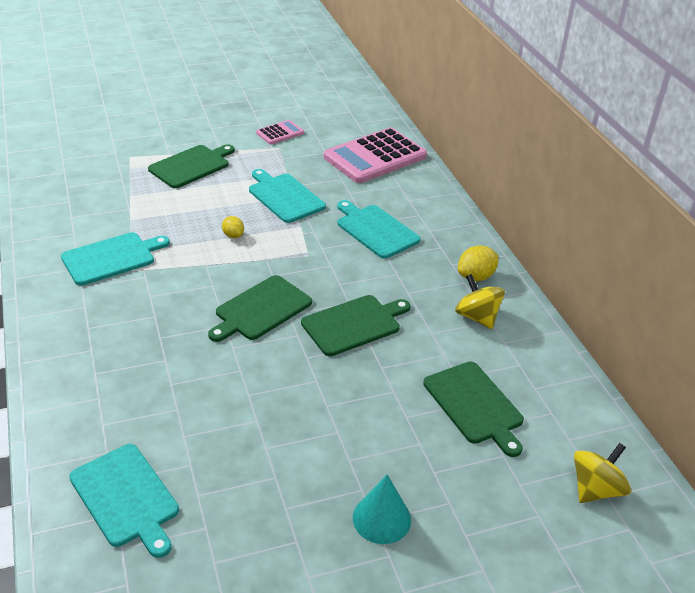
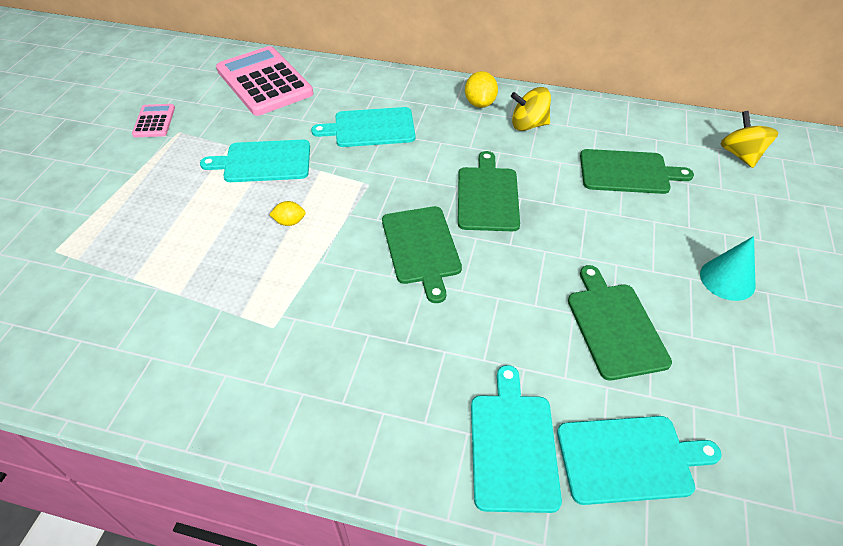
camera: 55 degrees left, 10 degrees up
turquoise cutting board [61,232,170,286] -> turquoise cutting board moved to [471,365,562,513]
green cutting board [148,144,235,188] -> green cutting board moved to [568,265,672,381]
pink calculator [324,128,427,183] -> pink calculator turned 150 degrees clockwise [216,46,314,116]

